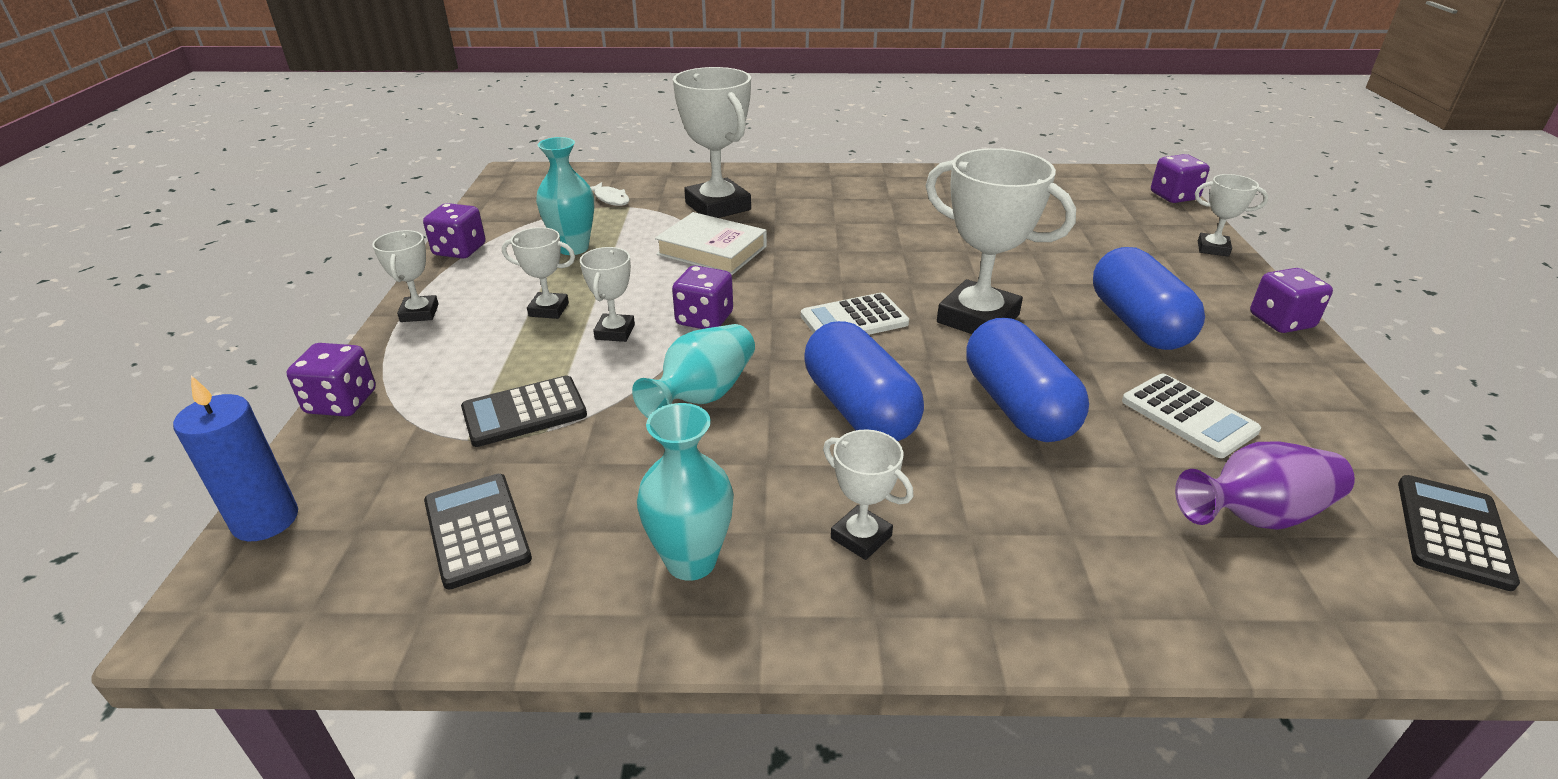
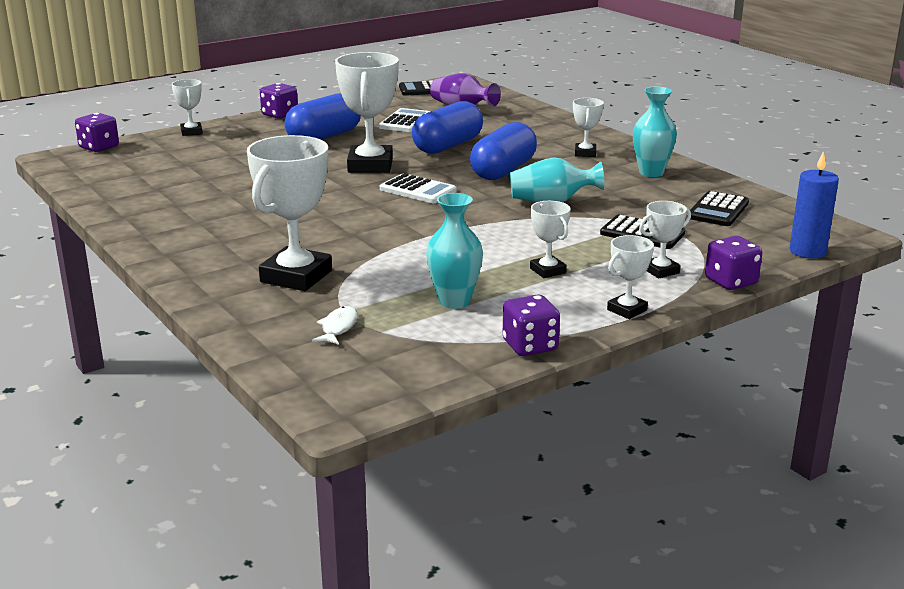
camera: 125 degrees left, 10 degrees down
white trophy [580,247,635,342] -> white trophy moved to [639,201,691,278]
white book [655,212,767,275] -> none
purple dice [672,265,733,329] -> none

